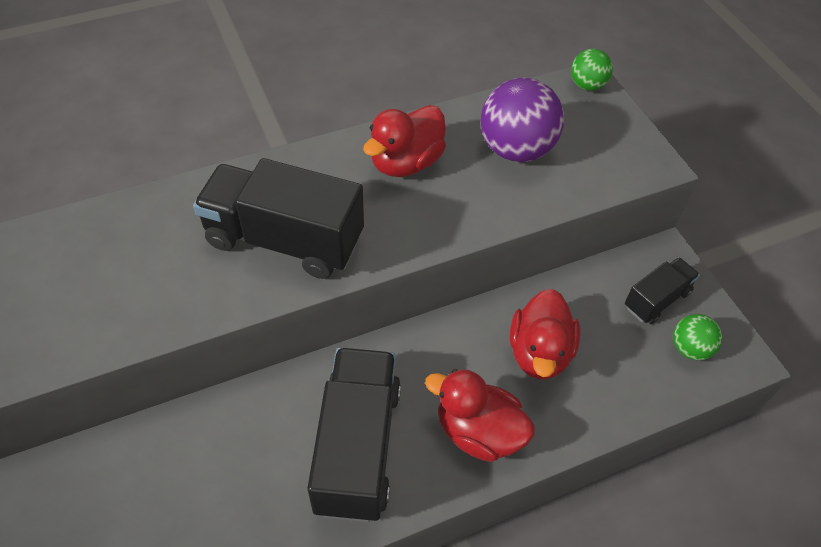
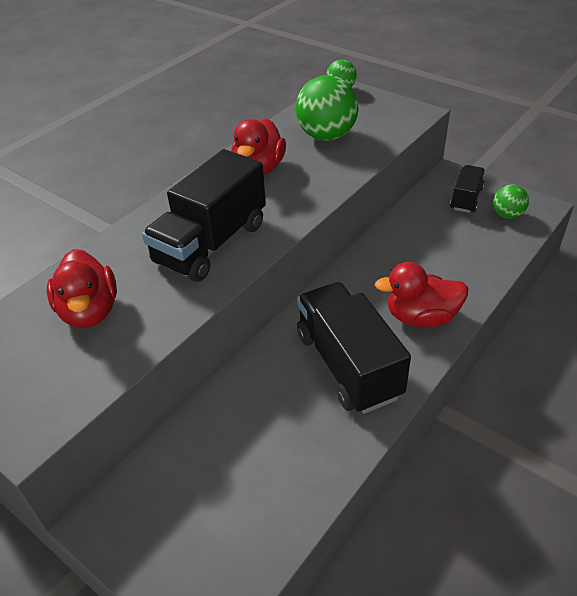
camera: 25 degrees left, 10 degrees down
black truck [193,158,364,279] -> black truck turned 45 degrees counterclockwise [142,149,266,282]
purple ball [480,78,564,162] -> green ball [295,75,358,141]
red duck [510,289,580,379] -> red duck moved to [47,249,117,328]

